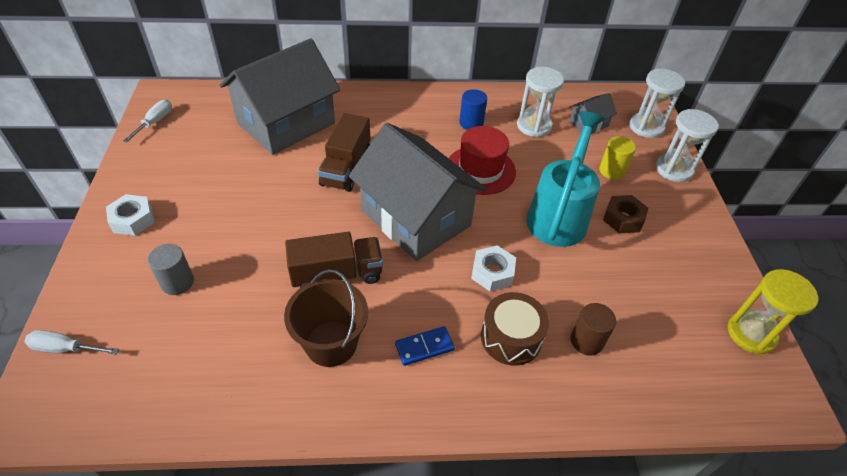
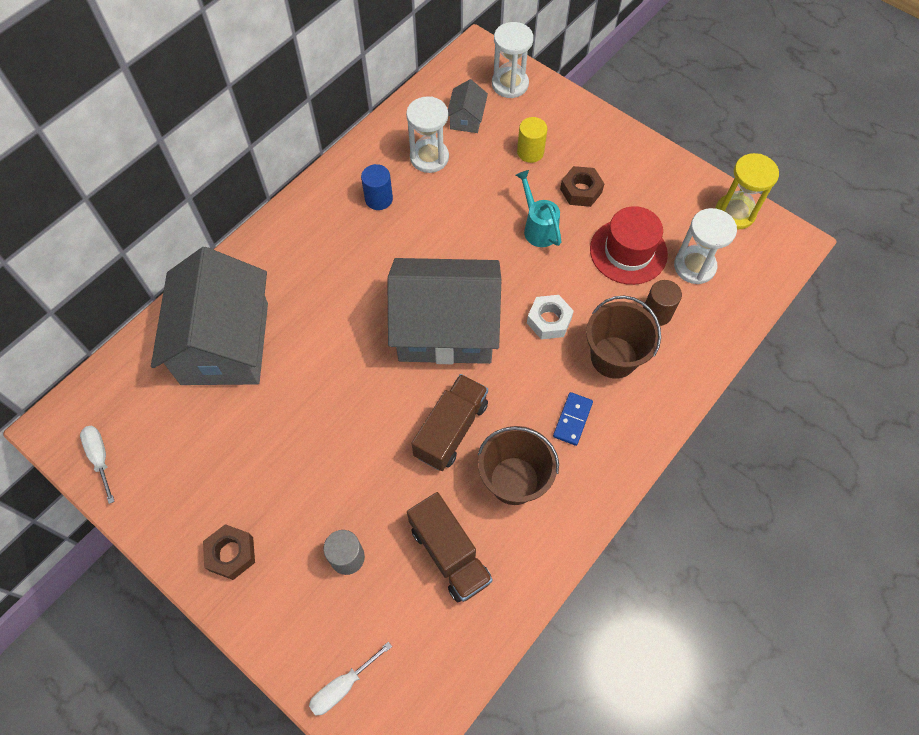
camera: 45 degrees left, 15 degrees up
white nut [106,194,155,236] -> brown nut [203,524,255,580]
brown truck [318,113,370,192] -> brown truck moved to [407,492,493,602]
red hat [449,126,516,195] -> red hat moved to [590,206,668,285]
brown drum [481,292,549,366] -> brown bucket [586,296,661,379]
turquoise watering can [526,111,605,247] -> turquoise watering can [516,170,561,247], size x0.56
white hourglass [656,109,719,182] -> white hourglass moved to [674,208,737,284]

